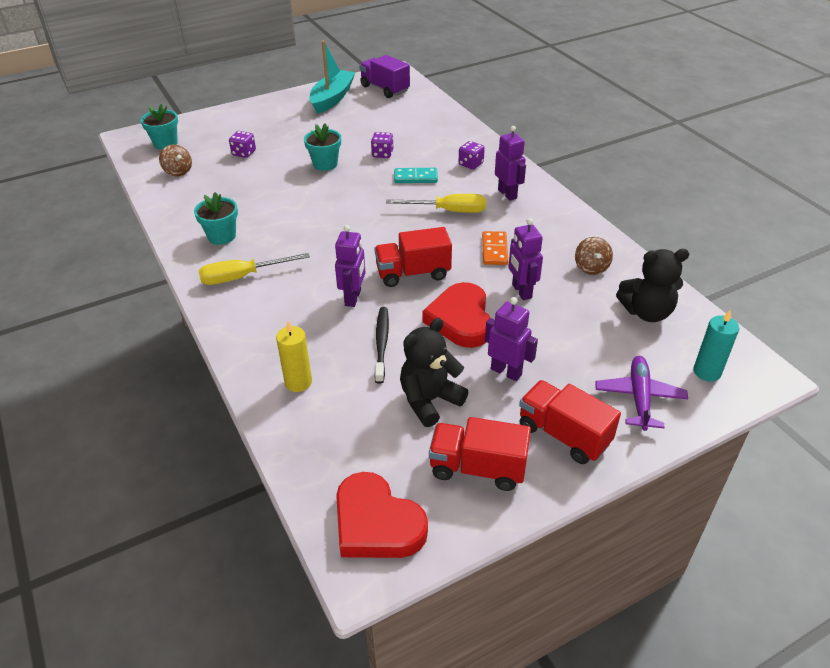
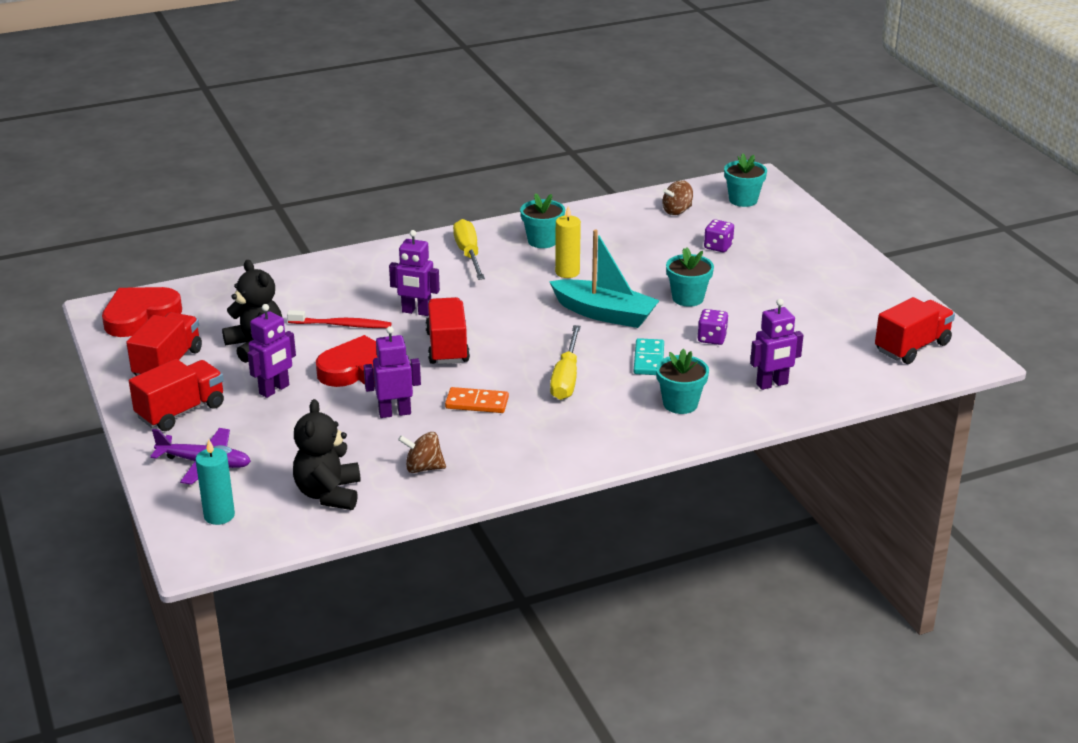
camera: 95 degrees right, 10 degrees down
yellow candle [276,321,312,392] -> yellow candle moved to [555,205,581,278]
turquoise boat [309,40,356,114] -> turquoise boat moved to [549,229,660,328]
purple truck [359,55,410,98] -> red truck [875,297,955,364]
black toothbrush [375,307,389,384] -> red toothbrush [287,310,391,328]
purple dice [459,141,485,169] -> turquoise flower pot [656,349,709,414]
purple robot [495,126,526,201] -> purple robot moved to [750,299,803,390]

